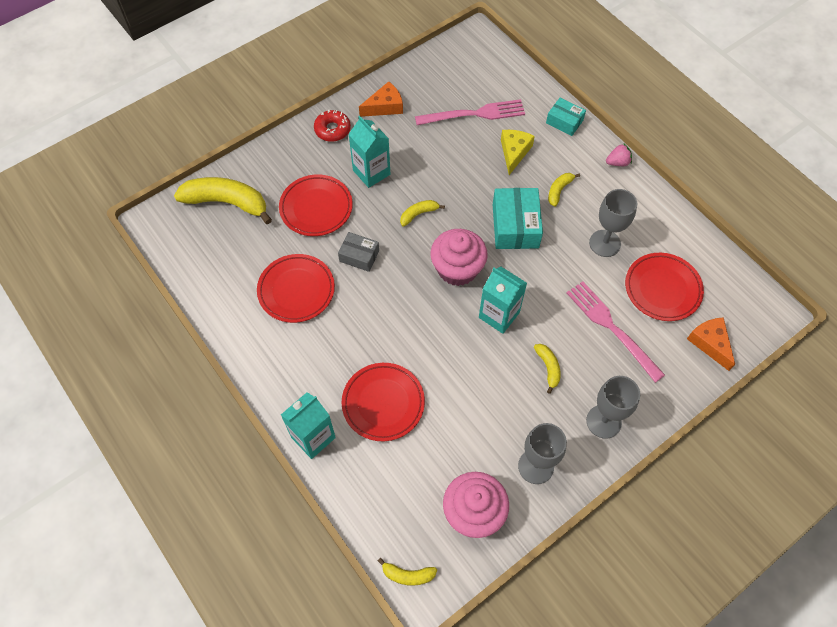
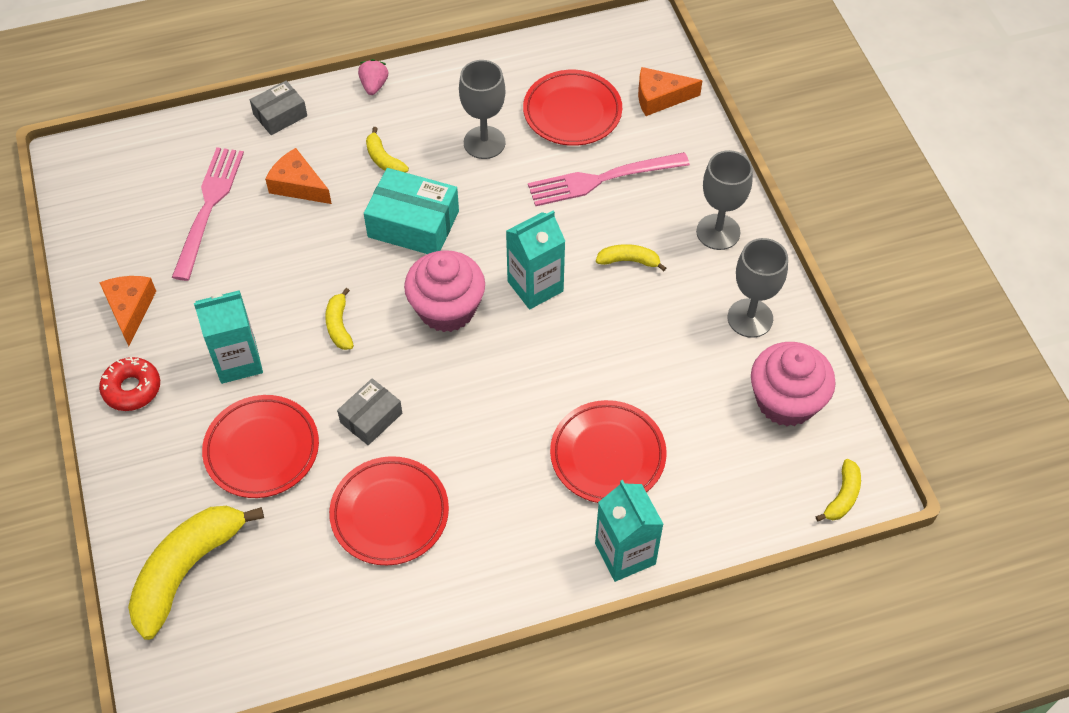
camera: 70 degrees left, 5 degrees down
yellow cheese [501,130,535,175] -> orange cheese [265,148,332,204]
turquoise box [546,98,586,136] -> grey box [250,81,307,135]

